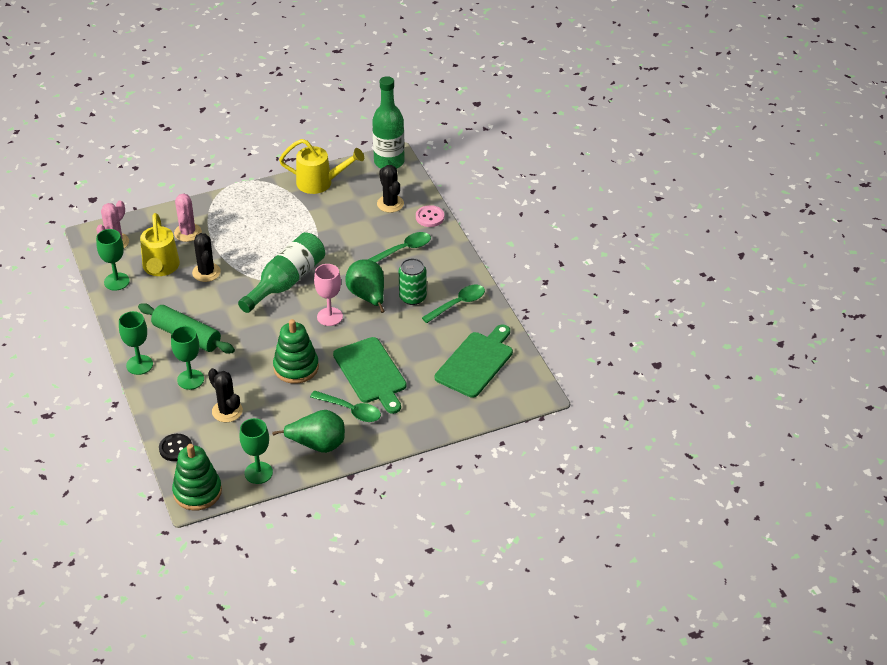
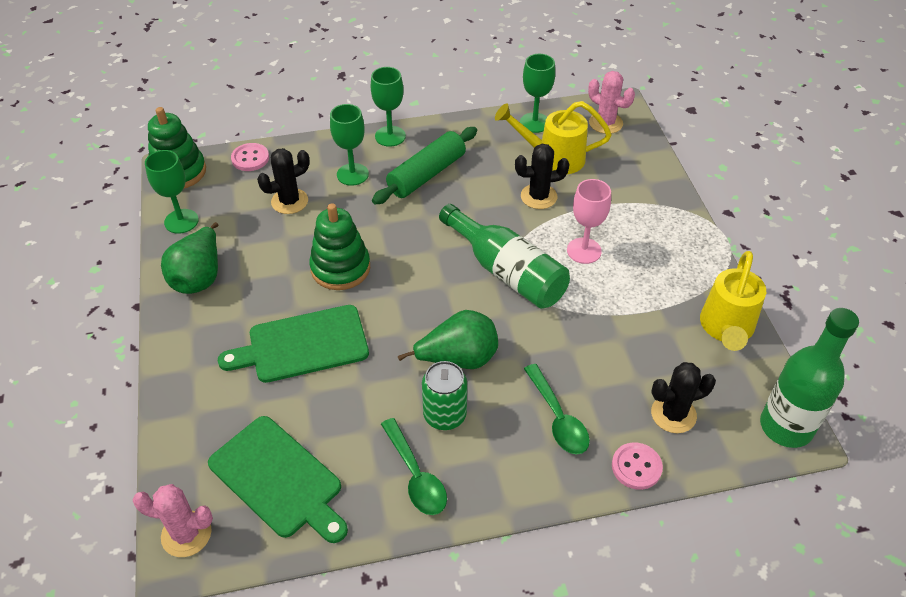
camera: 100 degrees right, 5 degrees up
black button [159,434,192,461] -> pink button [231,143,269,171]
pink cactus [174,193,202,242] -> pink cactus moved to [133,484,213,557]
green spoon [310,391,381,422] -> none
pink goblet [314,264,343,326] -> pink goblet moved to [567,179,611,264]

